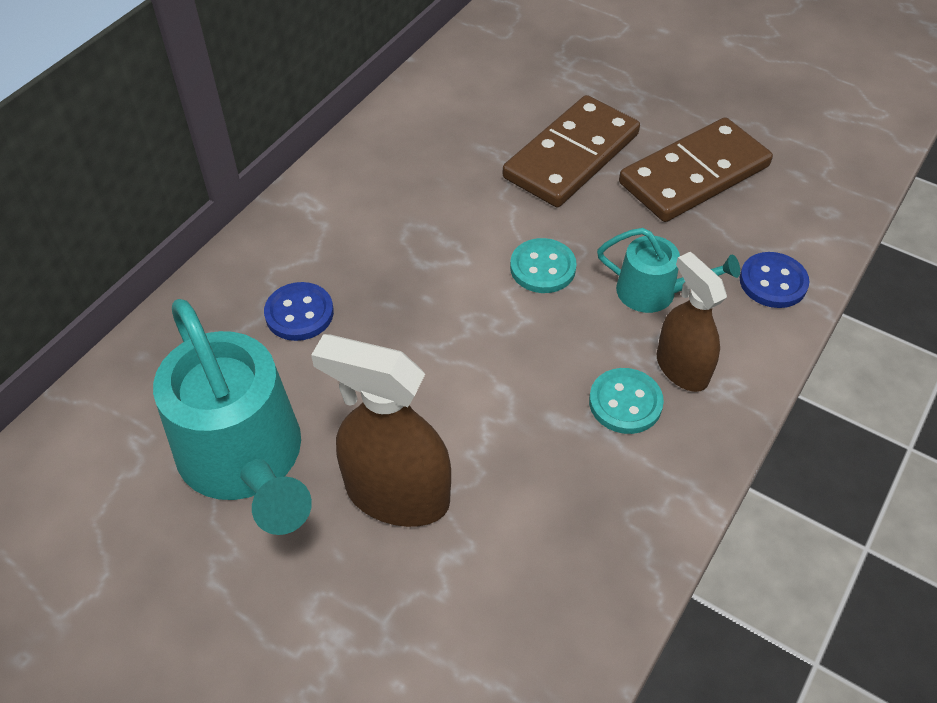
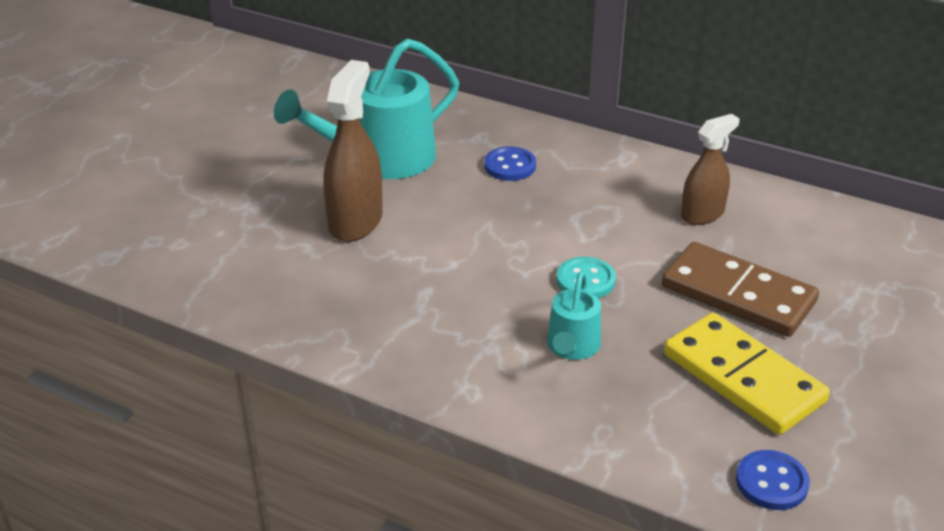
camera: 85 degrees right, 15 degrees down
turquoise button [589,368,664,434] -> none
brown domino [619,117,773,222] -> yellow domino [664,313,830,435]
brown spray bottle [657,252,727,392] -> brown spray bottle moved to [681,114,740,225]
blue button [740,252,809,308] -> blue button moved to [736,450,810,510]

